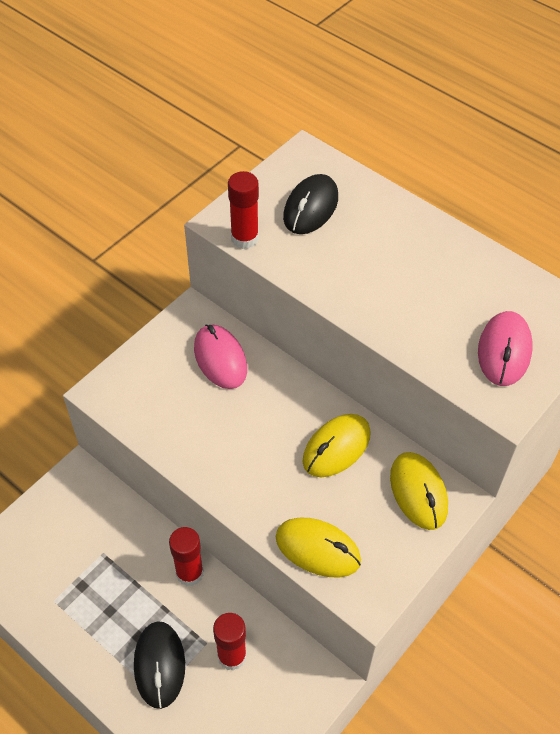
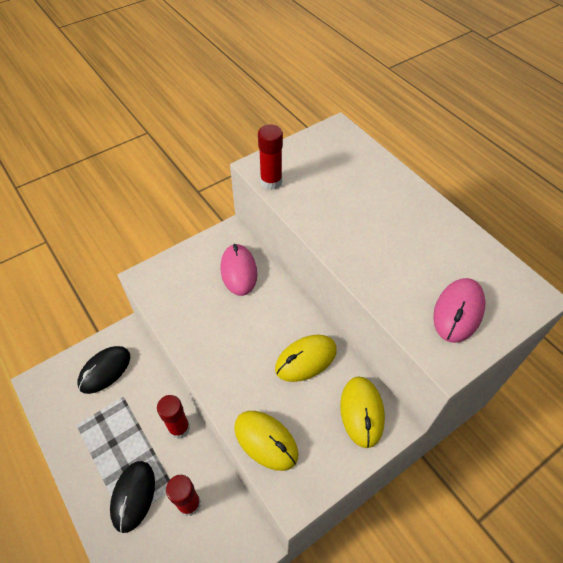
camera: 15 degrees right, 0 degrees up
black mouse [283,174,338,234] -> black mouse moved to [77,346,130,394]

